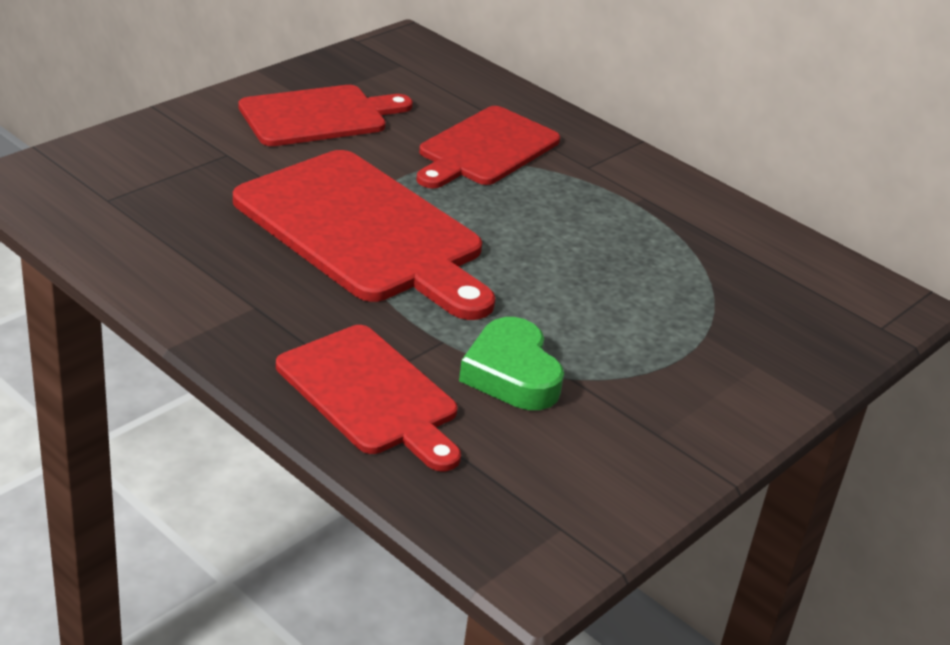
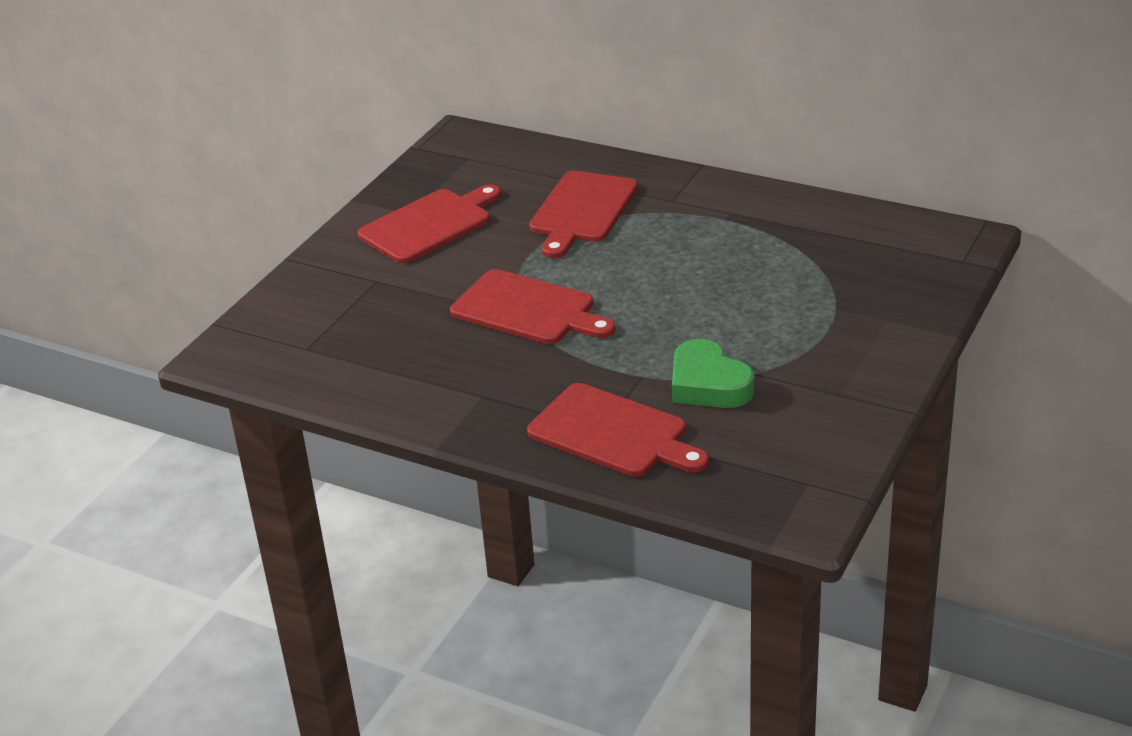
camera: 10 degrees left, 0 degrees up
red cutting board [233,150,495,320] -> red cutting board [450,269,615,344], size x0.64

